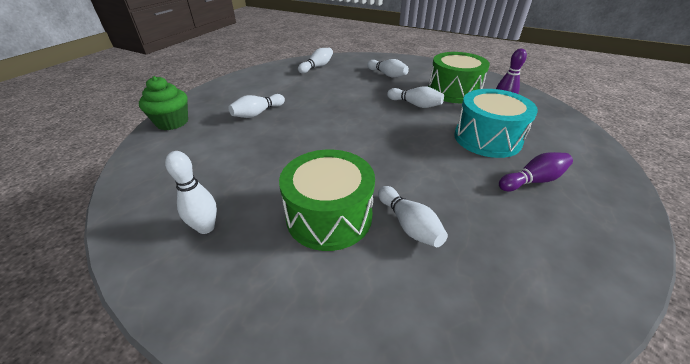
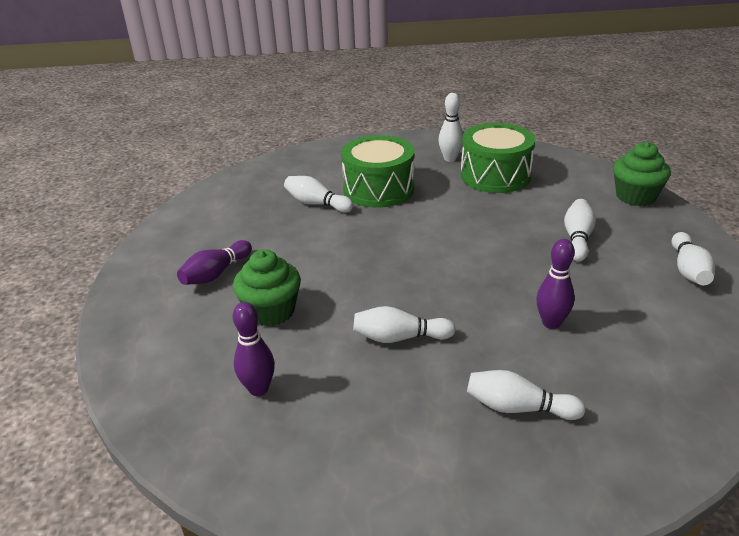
camera: 150 degrees right, 5 degrees down
white bowling pin [298,48,333,74] -> white bowling pin moved to [672,232,715,285]
green drum [428,52,490,103] -> green drum moved to [460,123,535,193]
turquoise drum [454,89,538,158] -> green cupcake [233,249,301,326]
none -> purple bowling pin [536,239,575,329]

